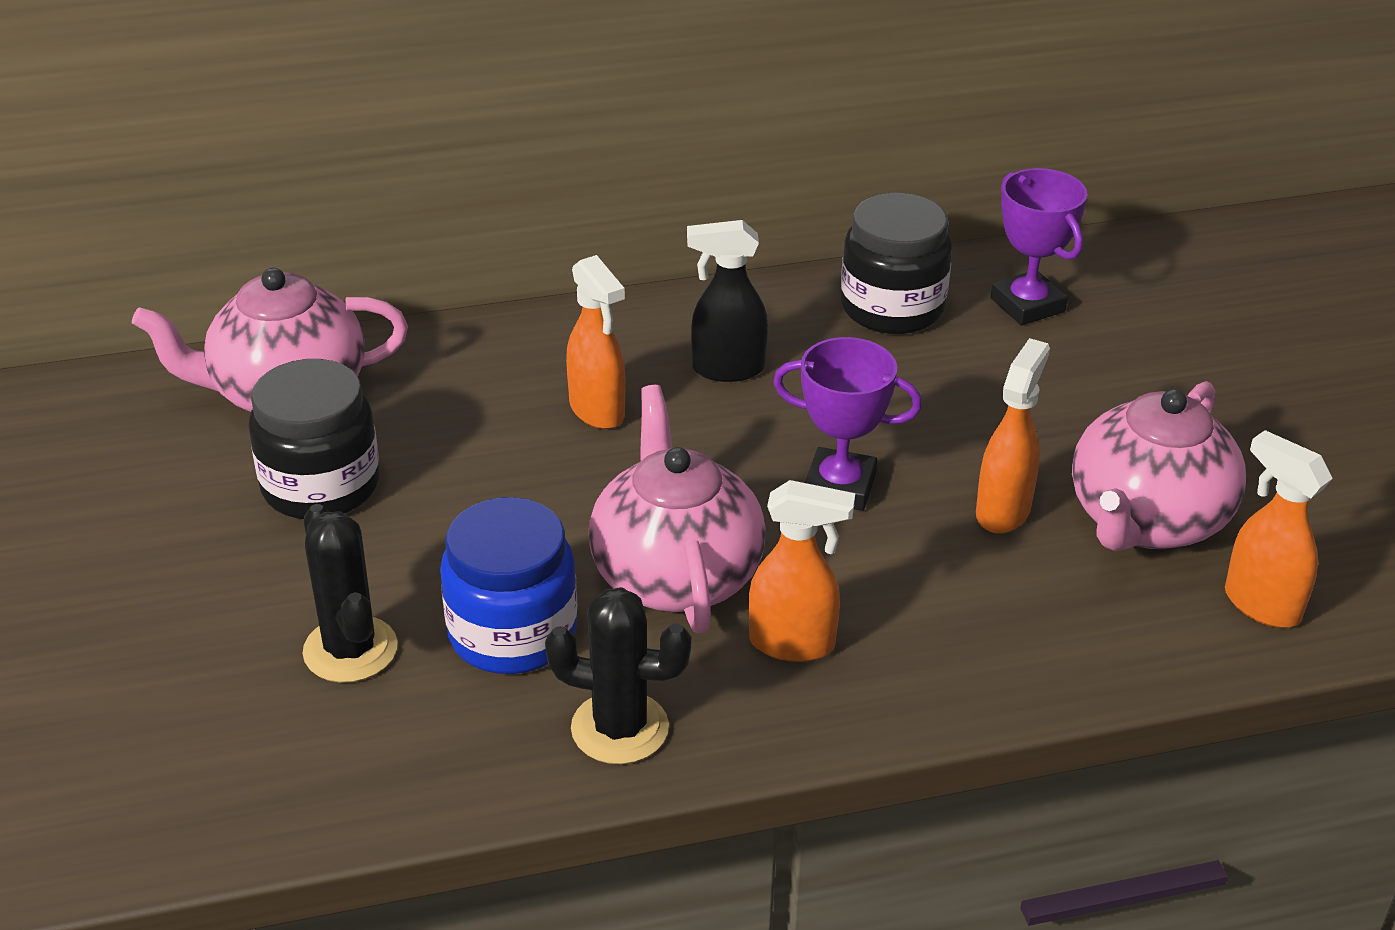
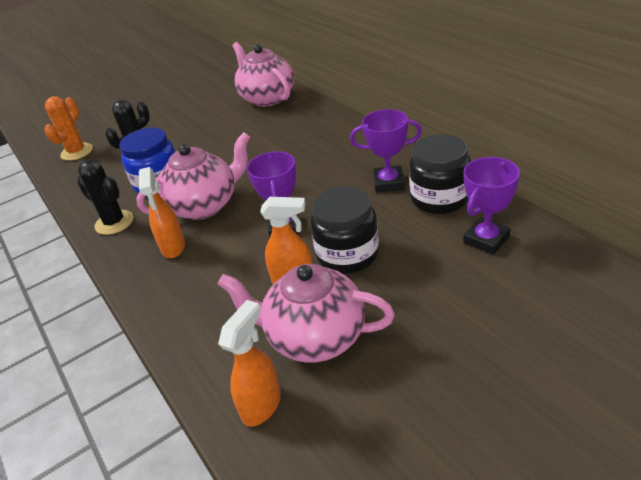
camera: 75 degrees right, 0 degrees up
black jar [248,359,380,519] -> black jar moved to [311,187,379,274]
black cactus [545,587,691,764] -> black cactus turned 45 degrees counterclockwise [77,160,133,235]
orange spray bottle [566,255,625,429] -> none
black spray bottle [687,220,768,382] -> none
none -> orange cactus [44,96,93,161]
none -> purple trophy [350,109,422,192]

